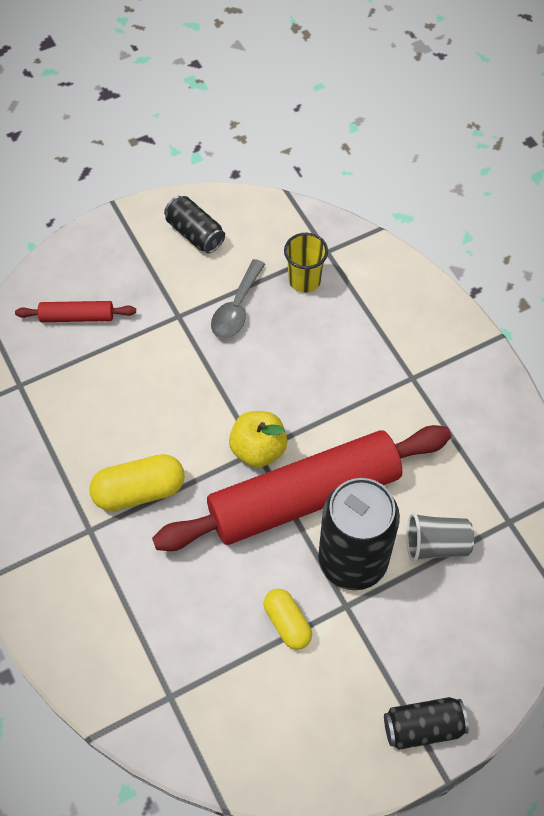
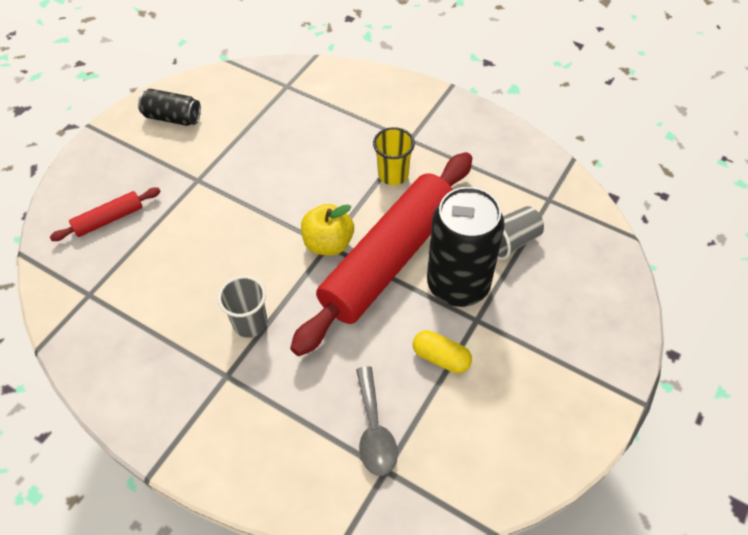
camera: 30 degrees left, 5 degrees down
yellow capsule [89,454,185,511] -> grey cup [218,276,268,338]
grey spoon [211,259,265,339] -> grey spoon moved to [356,366,398,476]
yellow cup [284,233,328,293] -> yellow cup moved to [373,127,415,185]
black can [384,697,469,750] -> none

